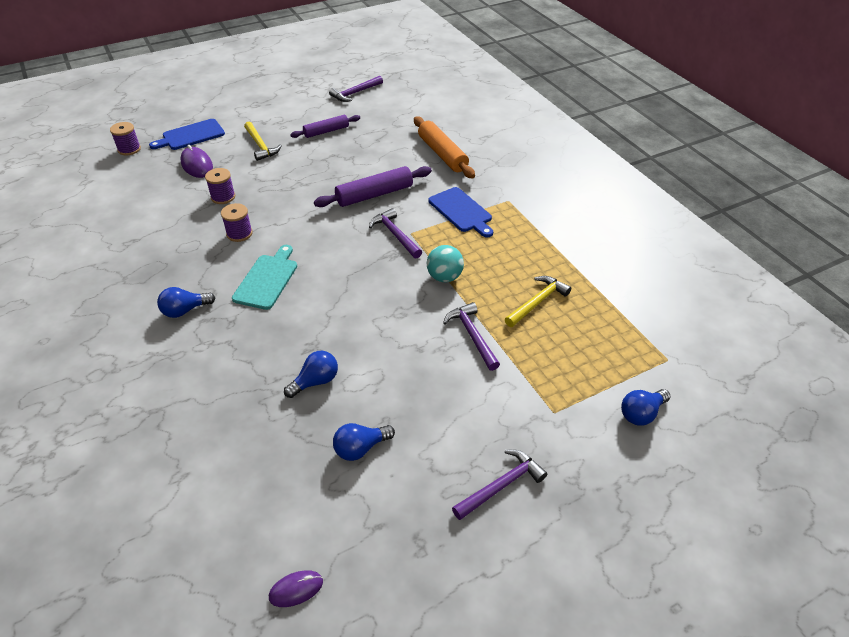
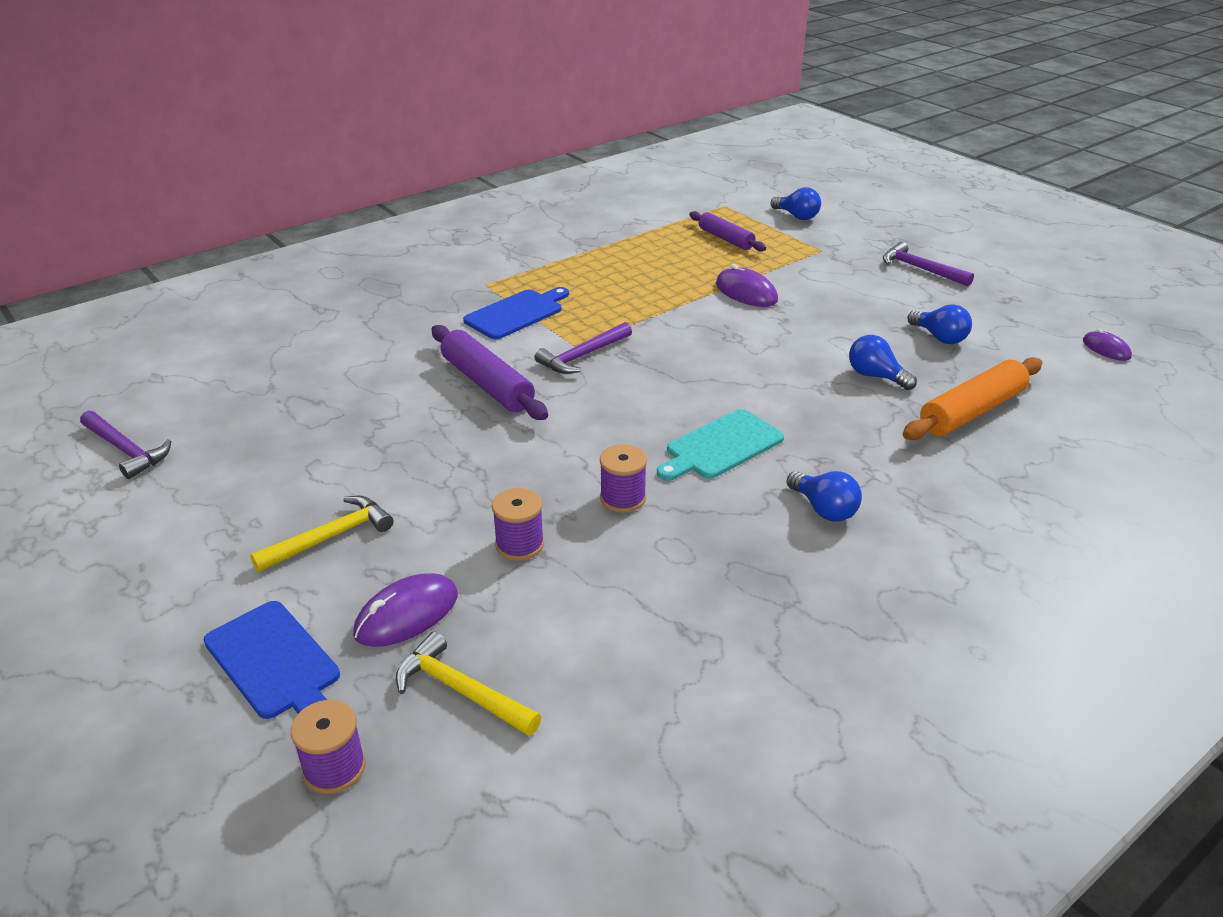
camera: 100 degrees left, 10 degrees down
turquoise cutting board [232,245,297,310] -> turquoise cutting board turned 45 degrees counterclockwise [657,409,784,481]
purple rolling pin [290,115,360,138] -> purple rolling pin moved to [689,211,766,251]
orange rolling pin [414,116,475,178] -> orange rolling pin moved to [903,357,1042,440]
turquoise ball [427,245,464,282] -> none
purple hammer [443,302,500,371] -> purple mouse [716,264,778,307]
yellow hammer [505,276,571,327] -> yellow hammer moved to [396,632,541,736]

